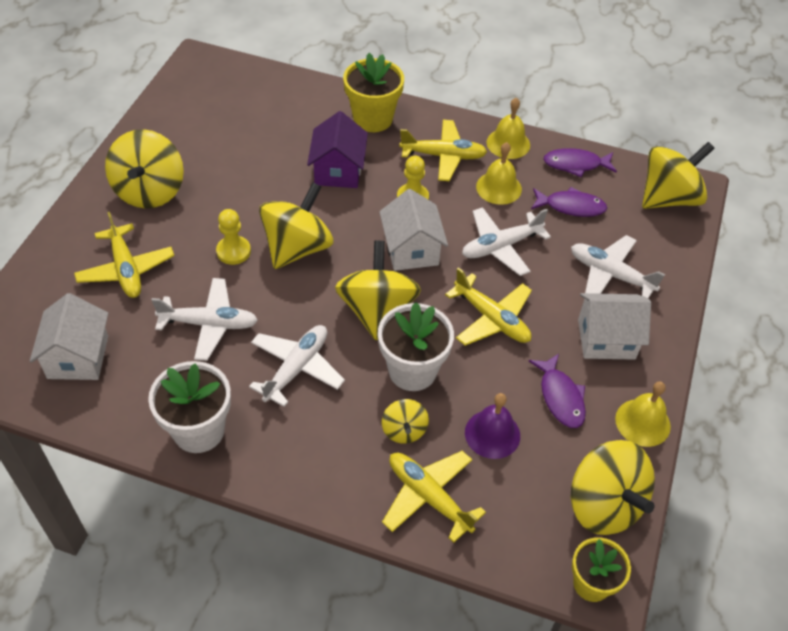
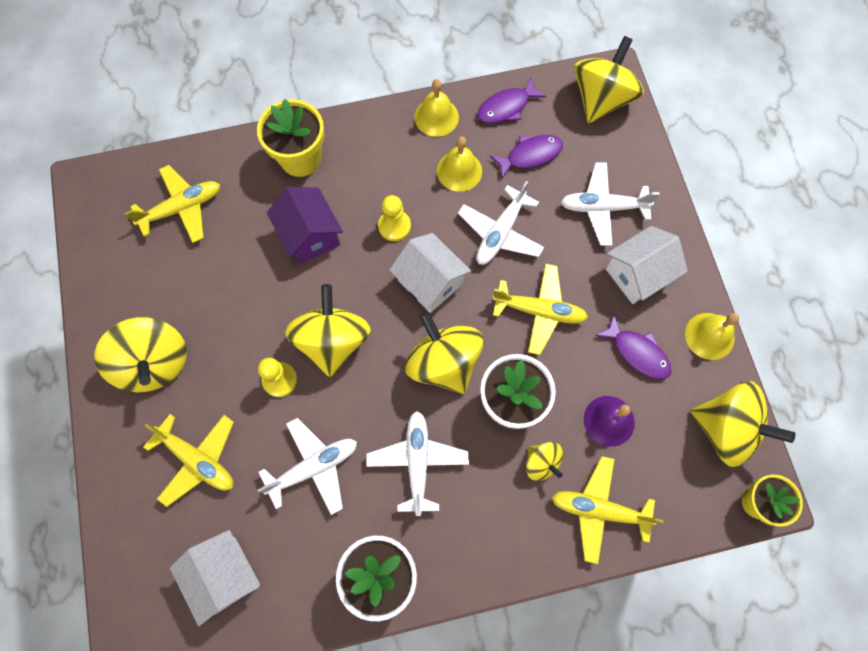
camera: 30 degrees left, 20 degrees up
yellow plane [399,120,487,181] -> yellow plane moved to [125,165,220,243]

